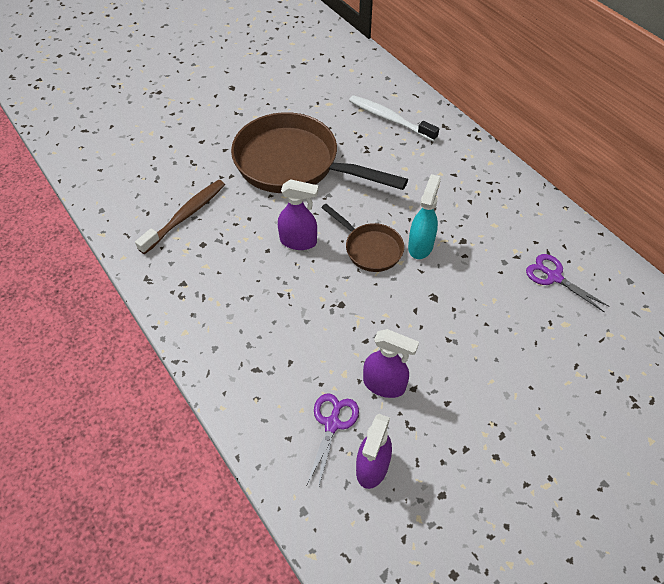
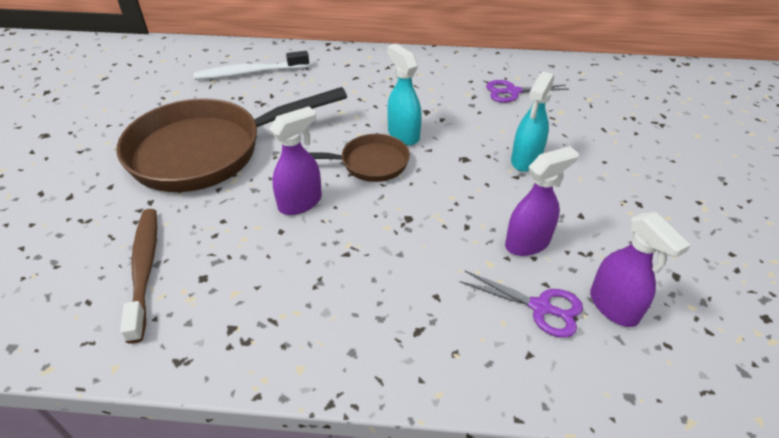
camera: 50 degrees left, 10 degrees down
purple scissors [307,393,359,489] -> purple scissors turned 150 degrees clockwise [460,271,583,338]
none -> turquoise spray bottle [511,72,554,172]

